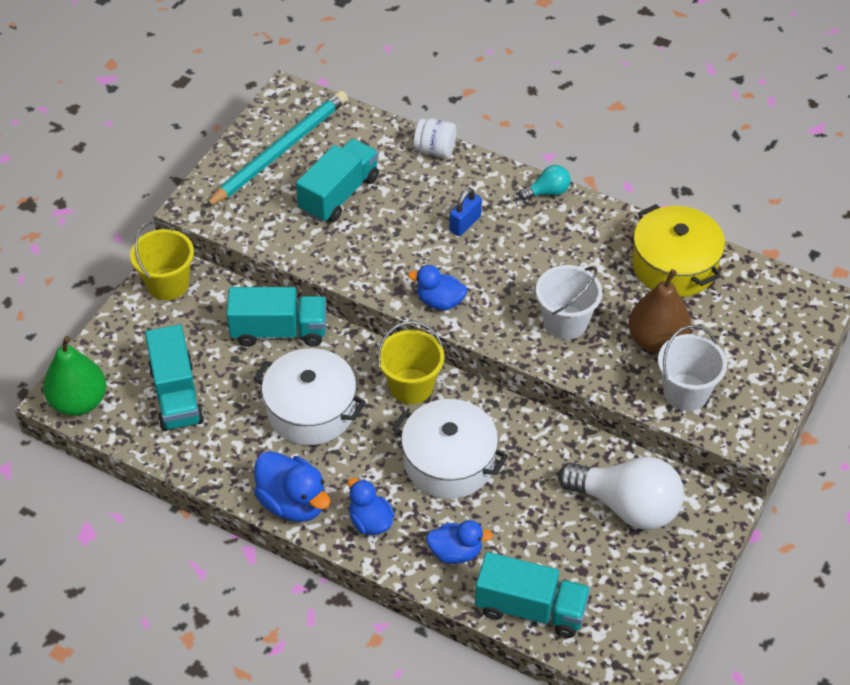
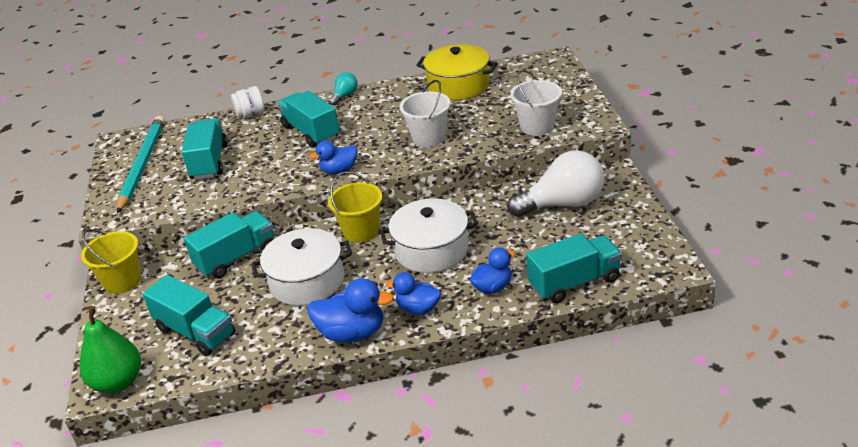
camera: 35 degrees left, 15 degrees down
blue padlock [449,188,482,236] -> turquoise truck [277,91,340,147]
brown pear [628,269,691,353] -> none

